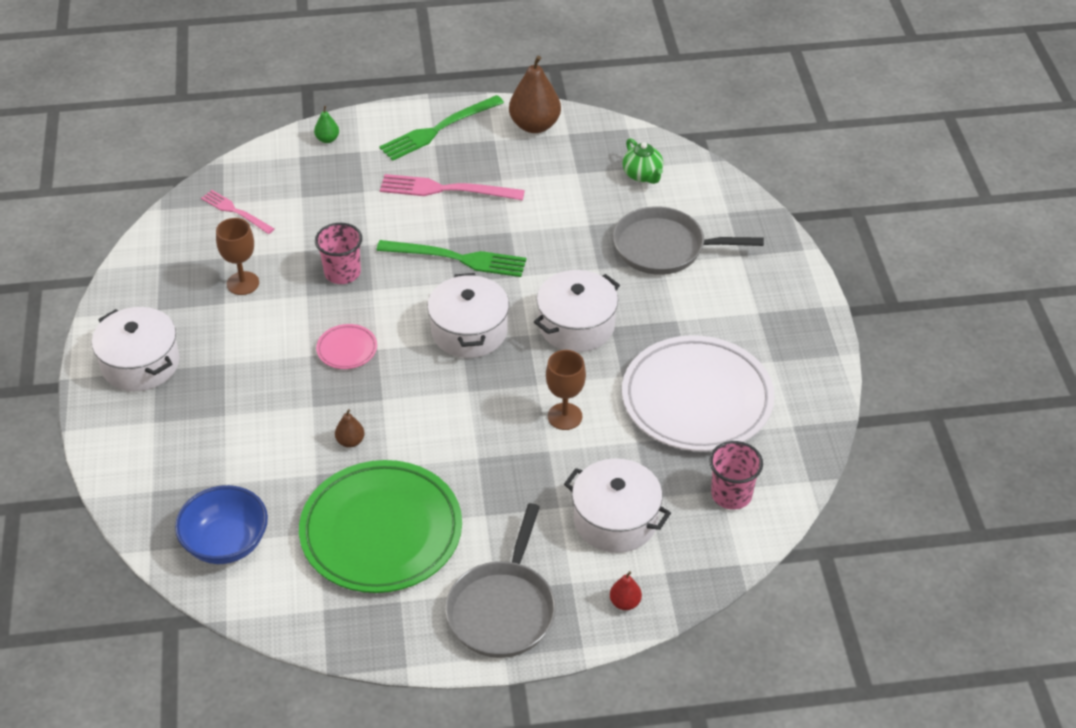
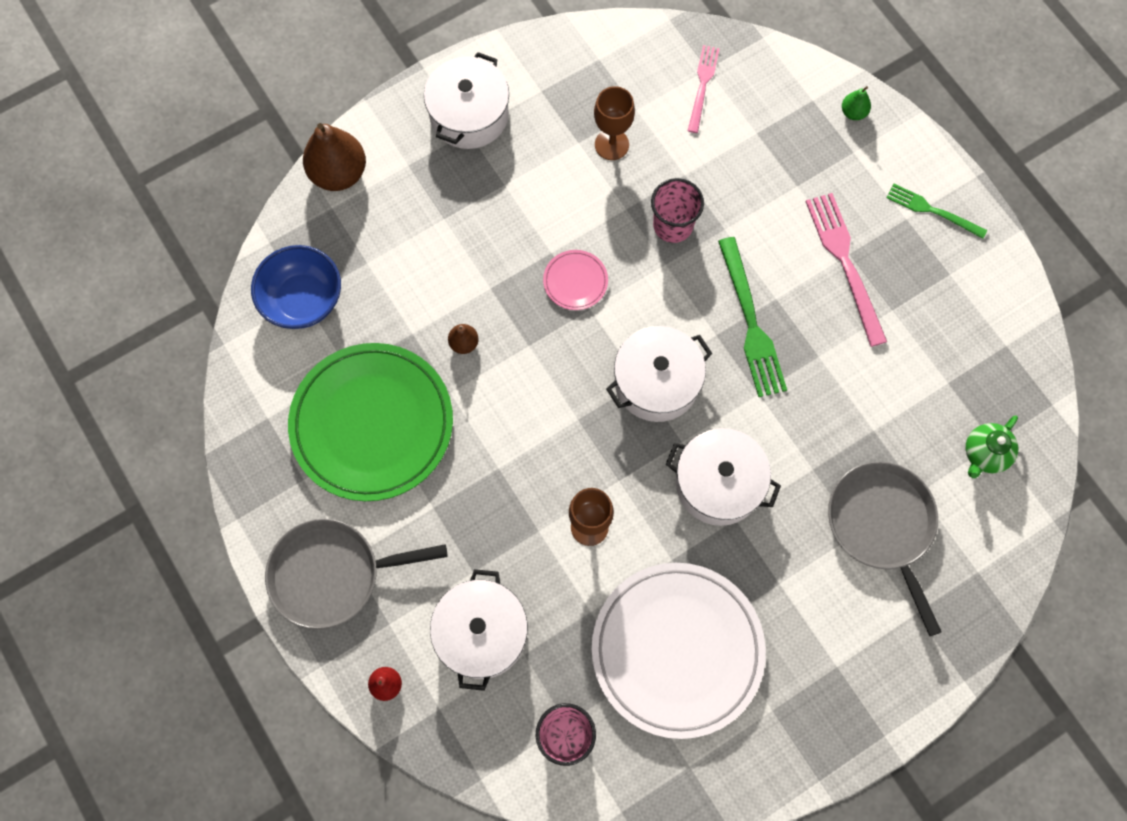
camera: 65 degrees right, 25 degrees up
green fork [379,95,504,161] -> green fork [886,184,987,239], size x0.62
brown pear [509,56,561,133] -> brown pear moved to [303,123,366,191]

